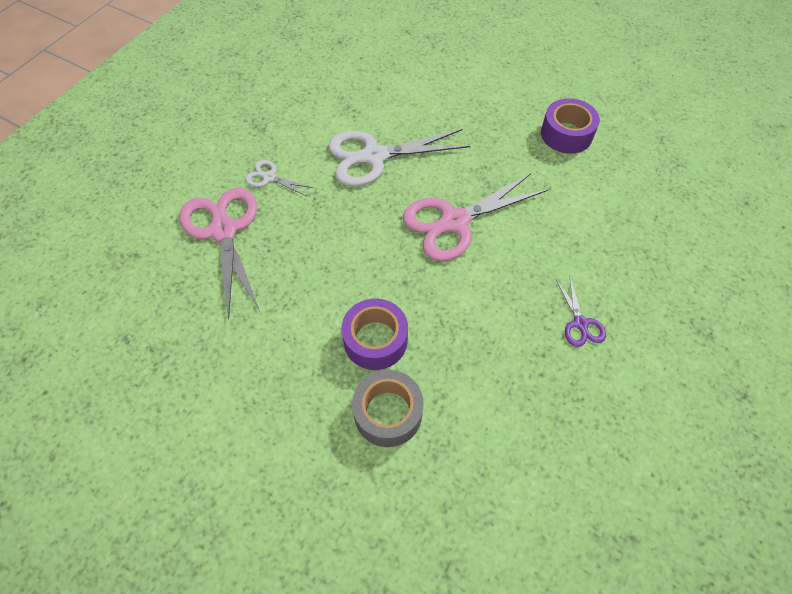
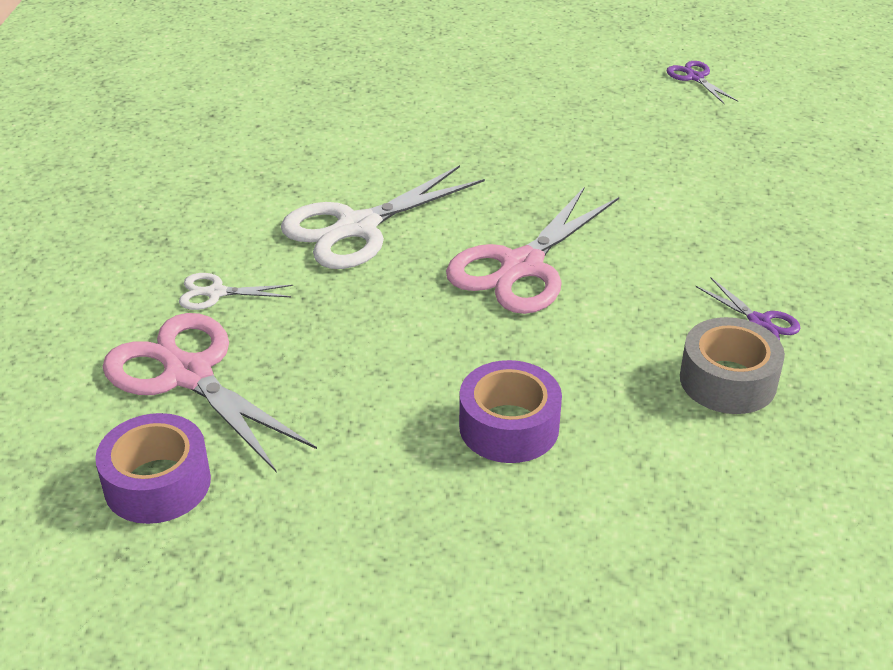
camera: 25 degrees left, 20 degrees down
grey tape [352,370,424,447] -> grey tape moved to [680,317,785,414]
purple tape [541,98,600,154] -> purple tape moved to [95,413,211,524]
none -> purple scissors [666,61,738,104]

